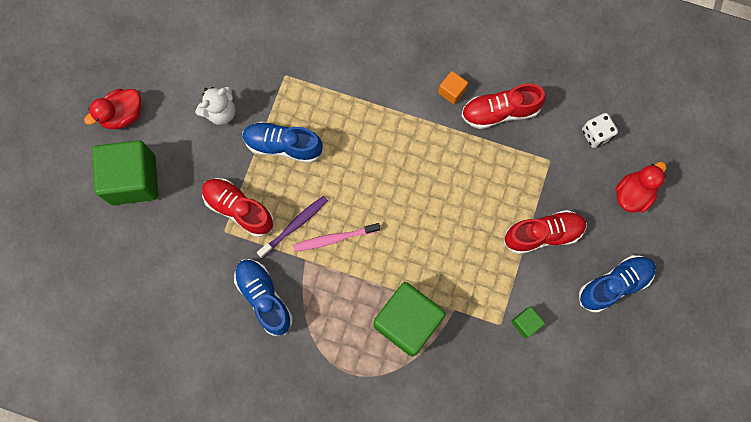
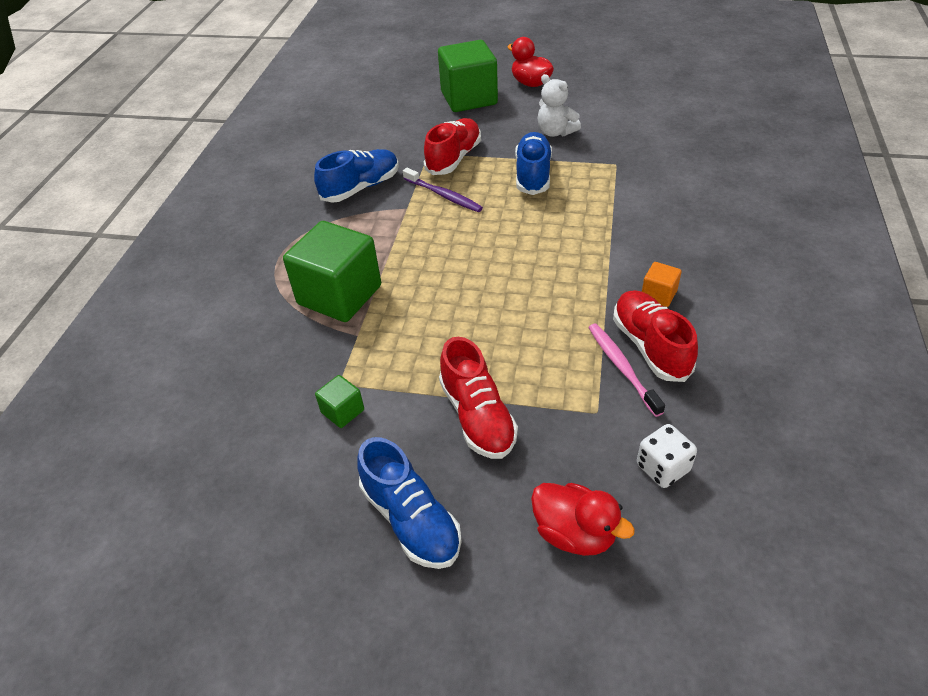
camera: 85 degrees right, 30 degrees down
pink toothbrush [293,223,380,252] -> pink toothbrush moved to [588,324,665,417]

